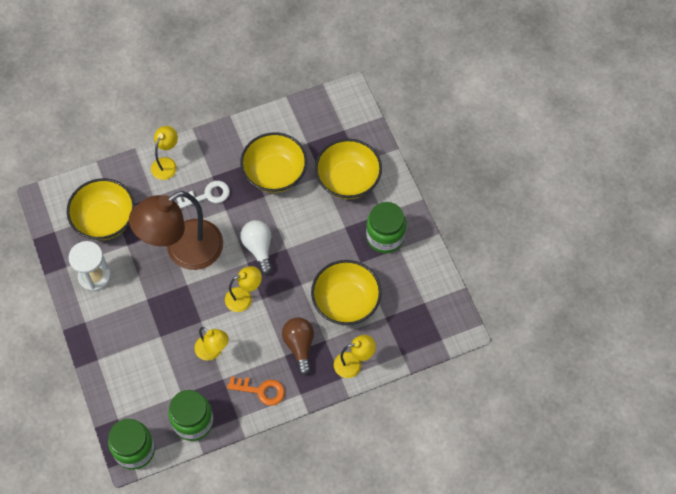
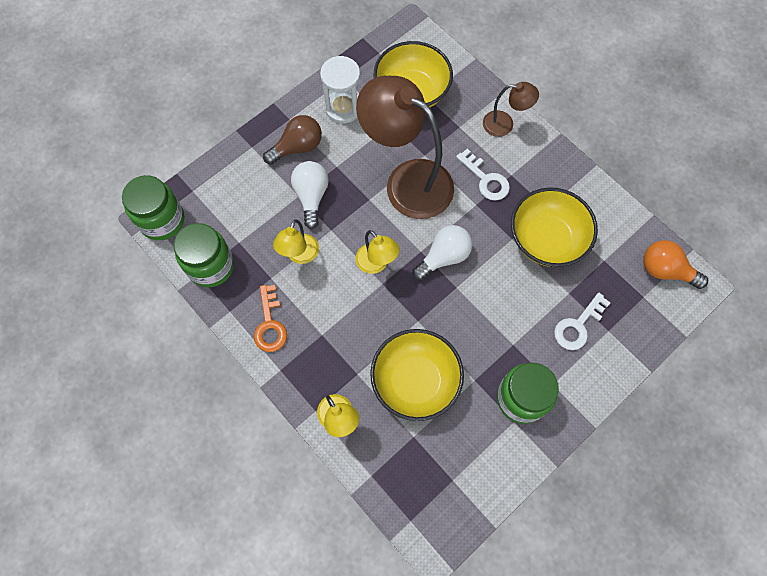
camera: 70 degrees right, 5 degrees up
yellow lamp [151,126,178,180] -> brown lamp [483,82,539,137]
brown light bulb [282,317,314,375] -> brown light bulb moved to [263,115,322,164]
yellow bowl [315,139,382,199] -> white key [554,293,610,350]
none -> white light bulb [291,161,329,229]
none -> orange light bulb [643,240,708,289]

